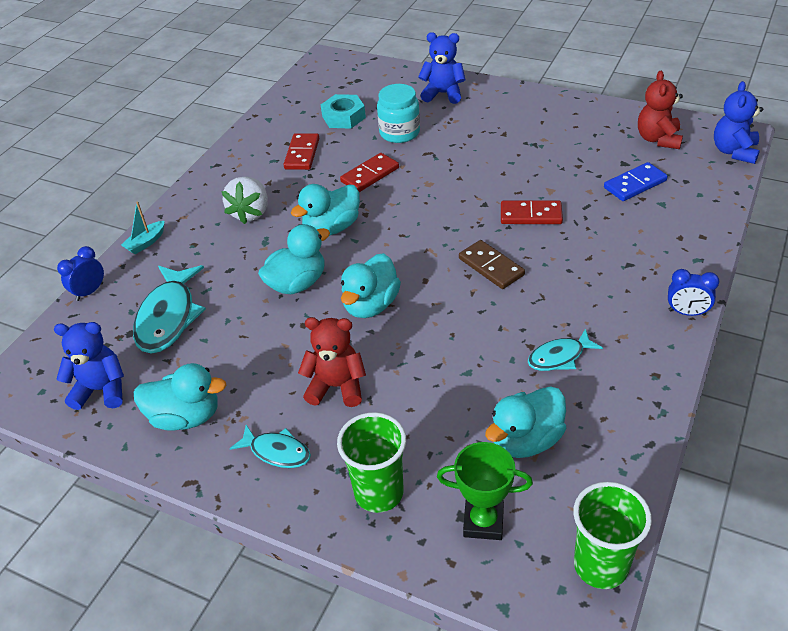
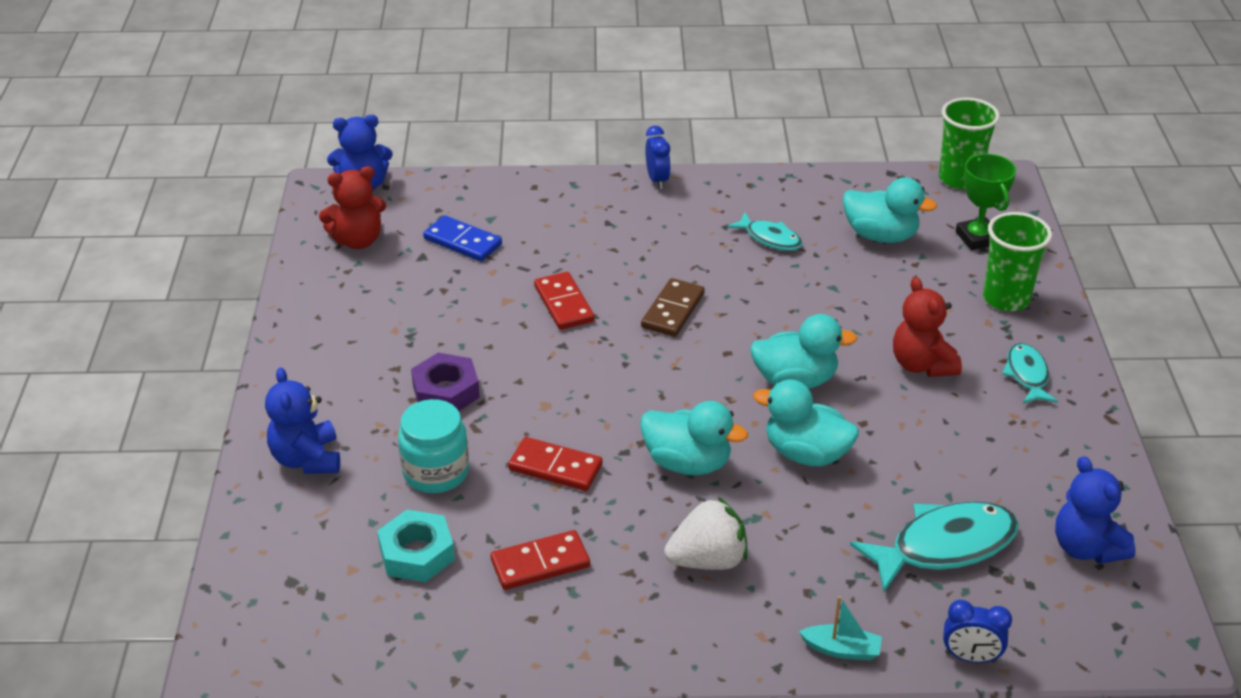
camera: 120 degrees left, 5 degrees down
turquoise duck [134,363,226,431] -> none
none -> purple nut [411,353,480,411]

